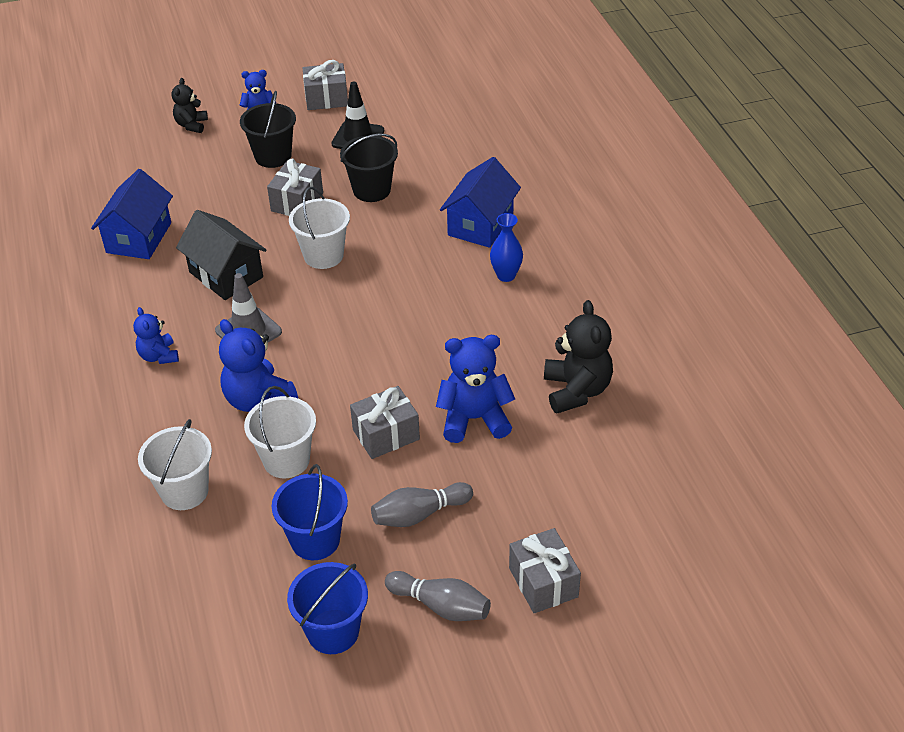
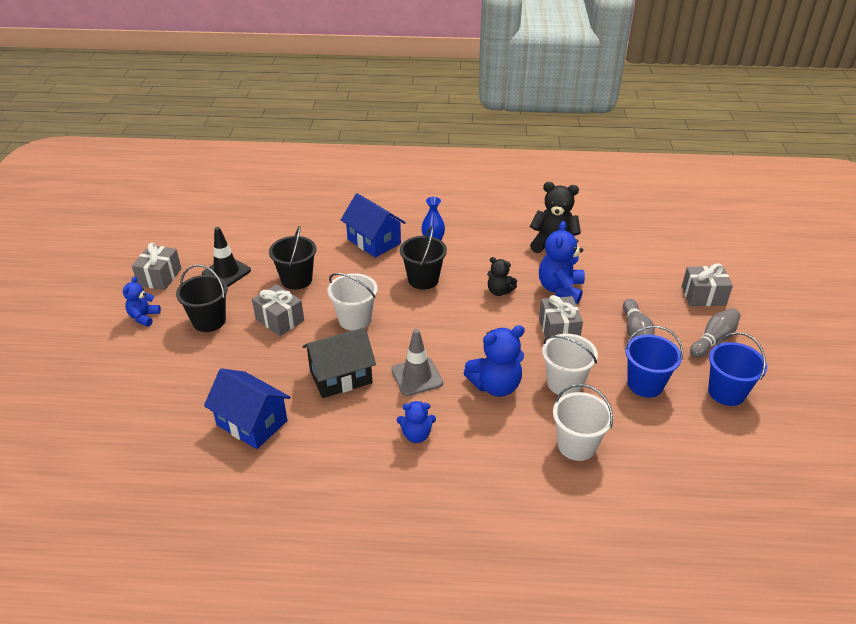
camera: 70 degrees left, 5 degrees down
black teddy bear [171,78,208,133] -> black teddy bear moved to [487,257,517,296]
none -> black bucket [400,226,447,289]

